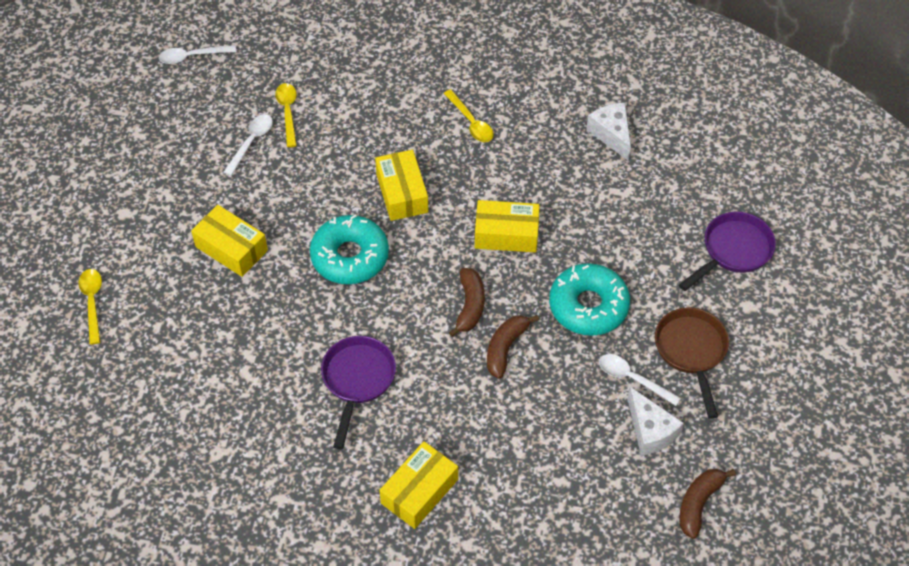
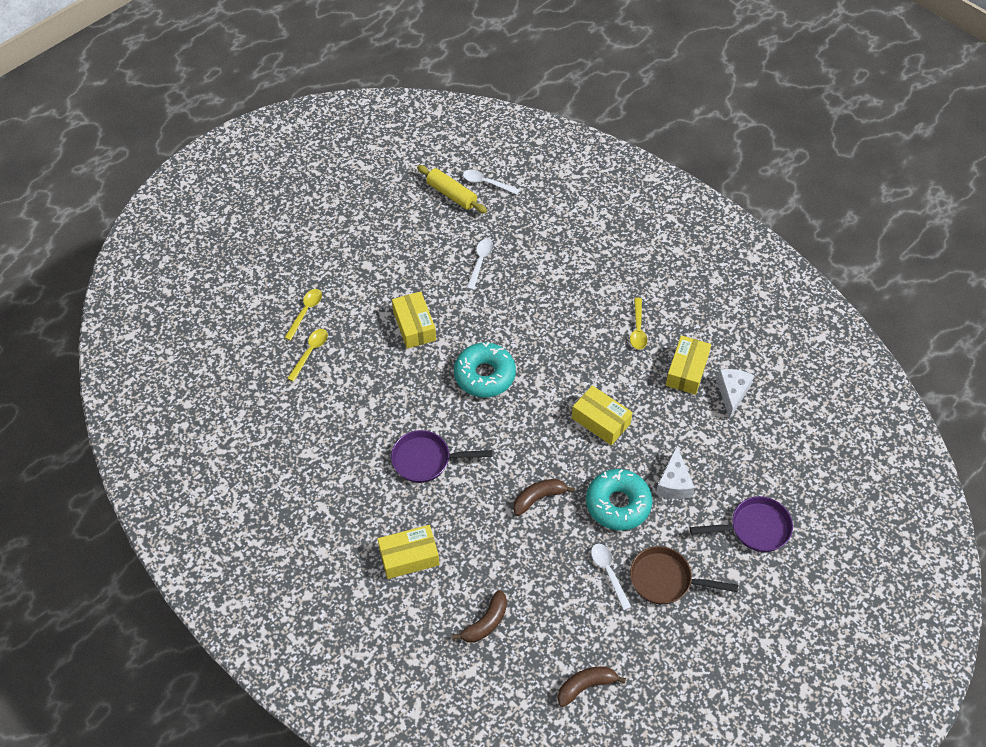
camera: 35 degrees right, 0 degrees up
white spoon [224,114,273,176] -> white spoon turned 45 degrees counterclockwise [467,239,494,290]
yellow spoon [275,83,297,147] -> yellow spoon moved to [287,329,328,382]
purple pan [321,336,396,449] -> purple pan turned 135 degrees counterclockwise [391,430,492,483]
yellow box [375,150,428,221] -> yellow box moved to [666,335,711,395]
brown banana [449,268,485,337] -> brown banana moved to [452,590,507,643]
white cheese [628,387,684,456] -> white cheese moved to [656,446,695,499]
brown pan [655,307,729,419] -> brown pan turned 105 degrees counterclockwise [630,546,738,604]
none -> yellow rolling pin [417,165,487,213]

